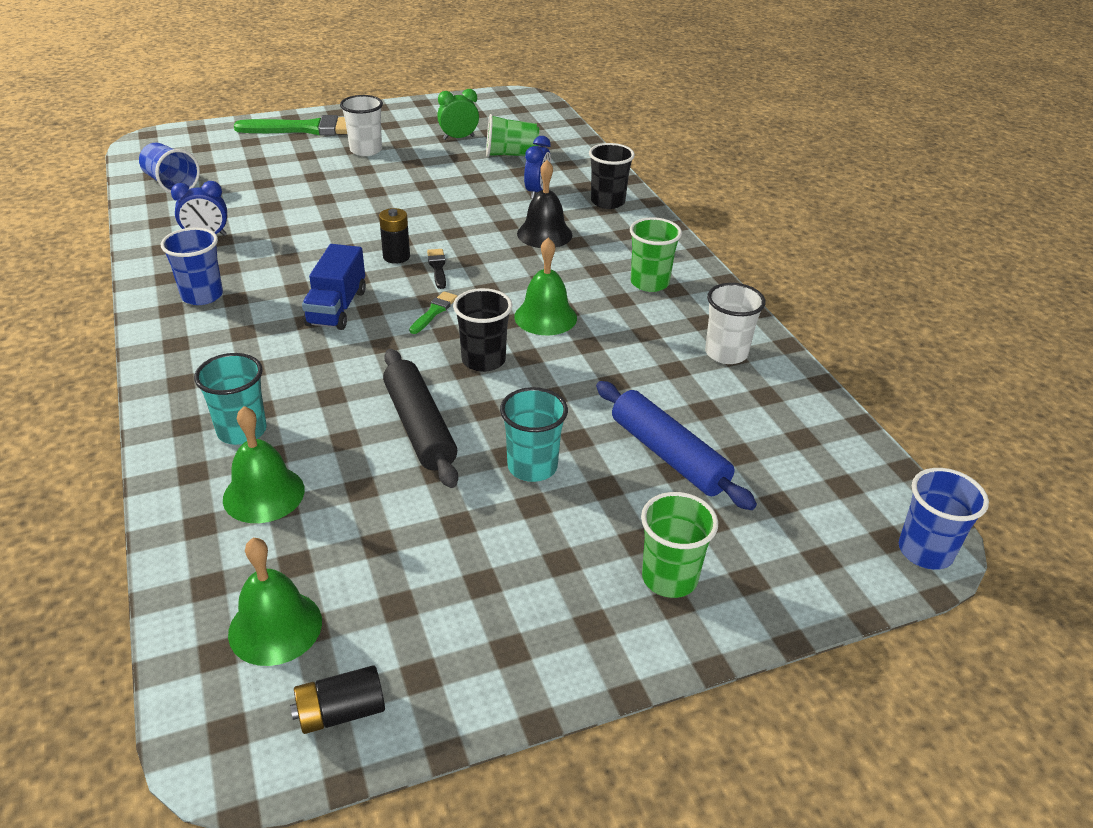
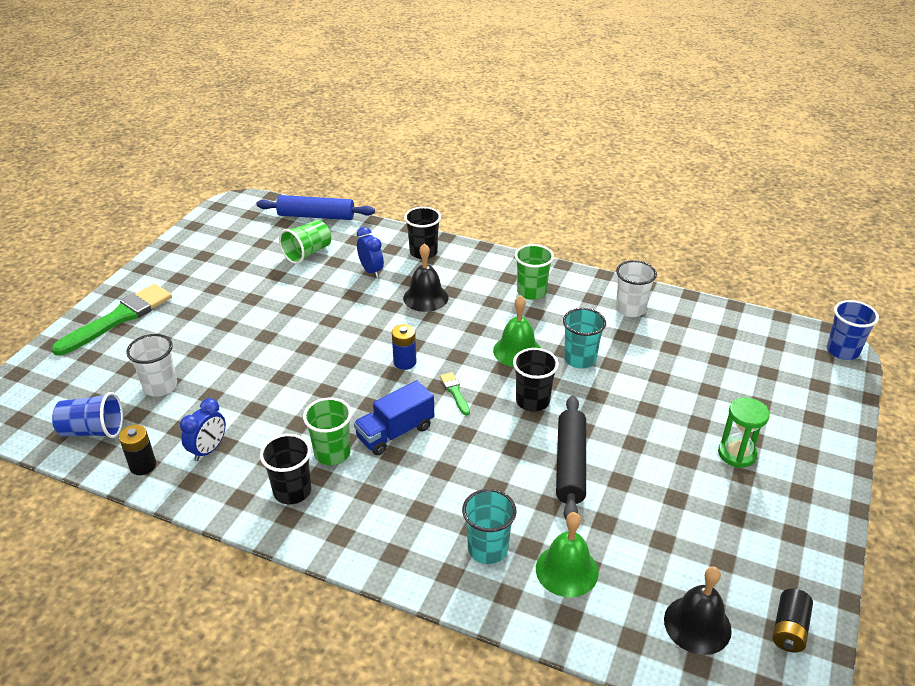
camera: 45 degrees left, 0 degrees up
blue cup [161,228,223,305] -> black cup [260,434,311,504]
green bell [228,538,322,666] -> black bell [664,567,732,655]
blue truck [302,244,366,330] -> blue truck turned 90 degrees clockwise [354,380,434,455]
white cup [340,95,383,156] -> white cup moved to [126,334,177,397]
black battery [379,208,410,264] -> black battery moved to [119,425,156,475]
black rolling pin [383,349,458,488] -> black rolling pin turned 75 degrees clockwise [556,396,586,519]
black brush [427,249,446,289] -> blue battery [392,324,417,370]
green clock [437,89,479,140] -> none
turquoise cup [500,387,568,482] -> turquoise cup moved to [563,308,606,368]
blue rolling pin [596,381,757,510] -> blue rolling pin moved to [256,195,375,220]
green cup [641,492,718,598] -> green cup moved to [303,397,352,465]
none -> green hourglass [718,397,770,468]

